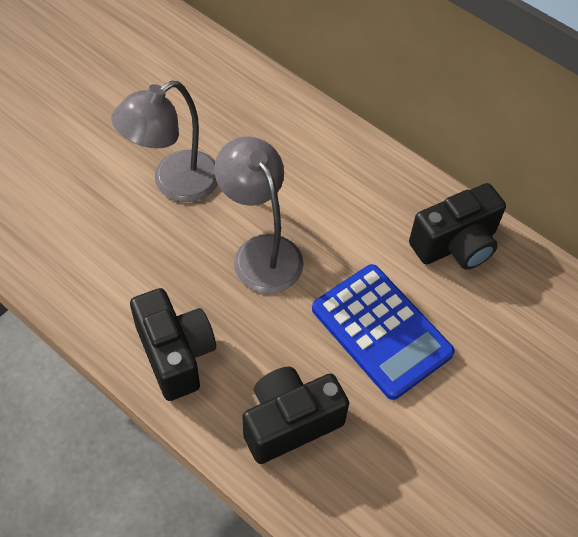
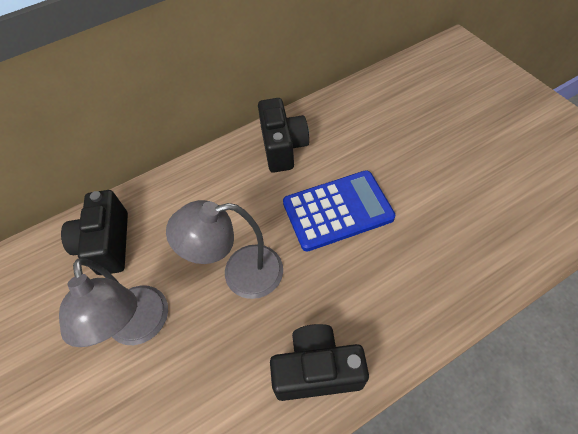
camera: 65 degrees left, 0 degrees up
black camera [242,367,349,464] -> black camera moved to [61,190,128,275]

